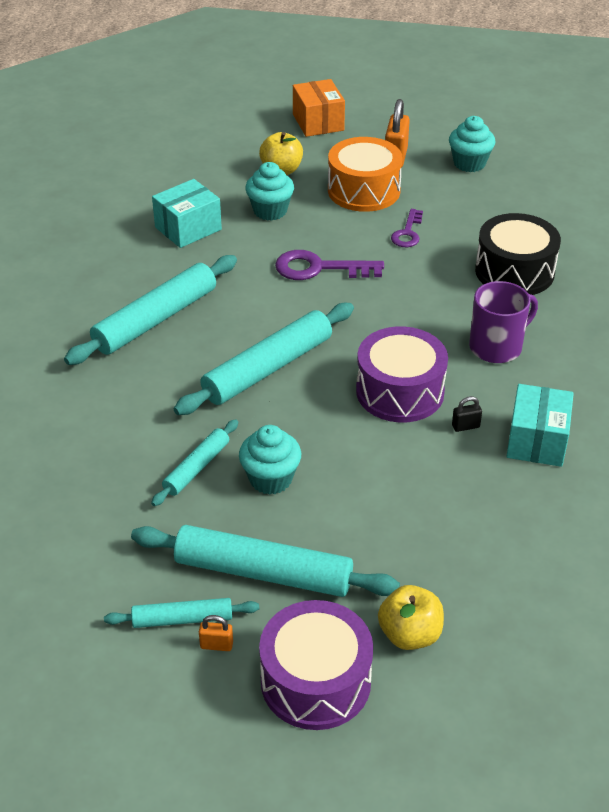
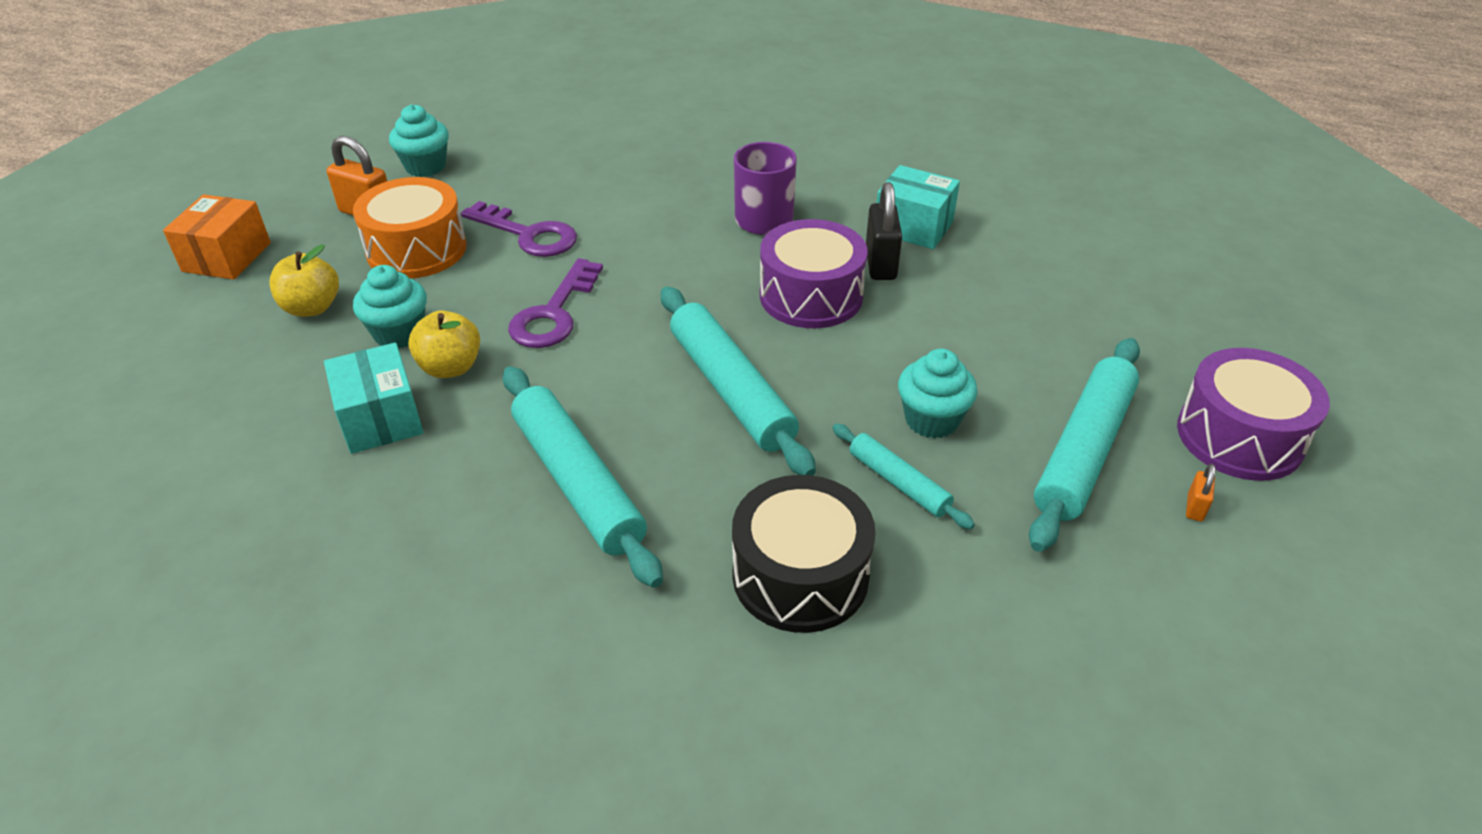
camera: 75 degrees left, 0 degrees up
turquoise rolling pin [104,598,259,628] -> none
orange box [293,79,345,137] -> orange box turned 75 degrees counterclockwise [163,194,271,280]
yellow apple [378,585,444,650] -> yellow apple moved to [408,310,480,378]
purple key [391,209,423,247] -> purple key [461,201,577,257], size x1.61
black padlock [452,396,482,432] -> black padlock [866,182,902,280], size x2.01
black drum [475,213,561,295] -> black drum moved to [732,475,876,633]

